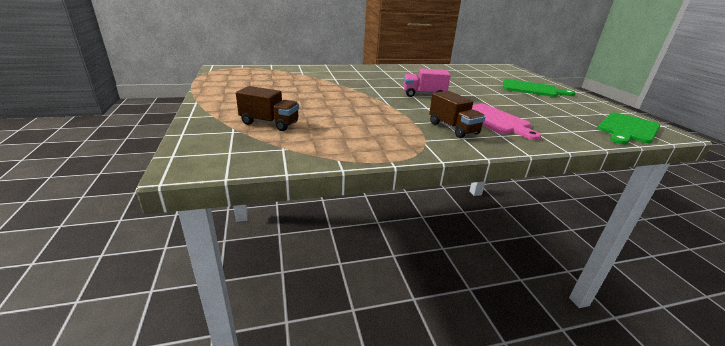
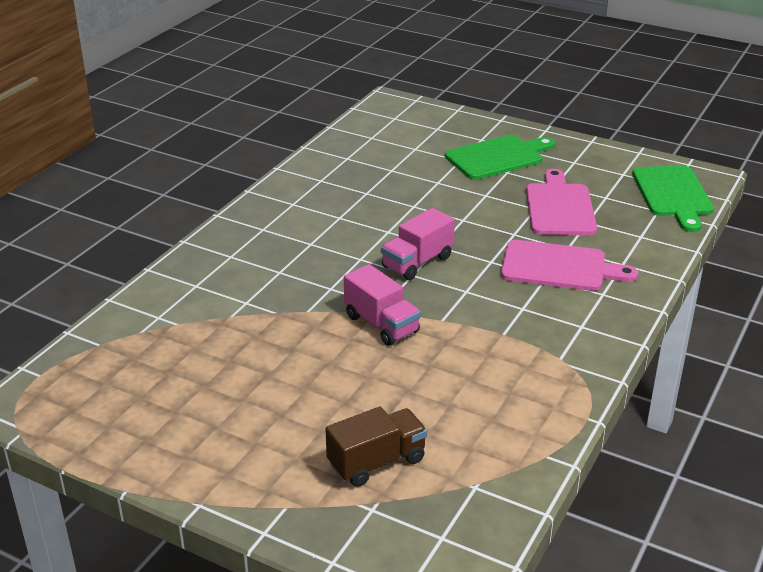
camera: 45 degrees left, 5 degrees up
brown truck [429,91,485,138] -> none
none -> pink truck [344,264,421,346]
none -> pink cutting board [526,169,597,235]

